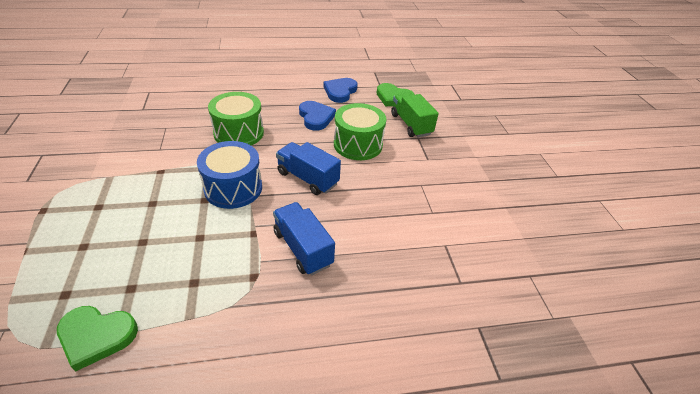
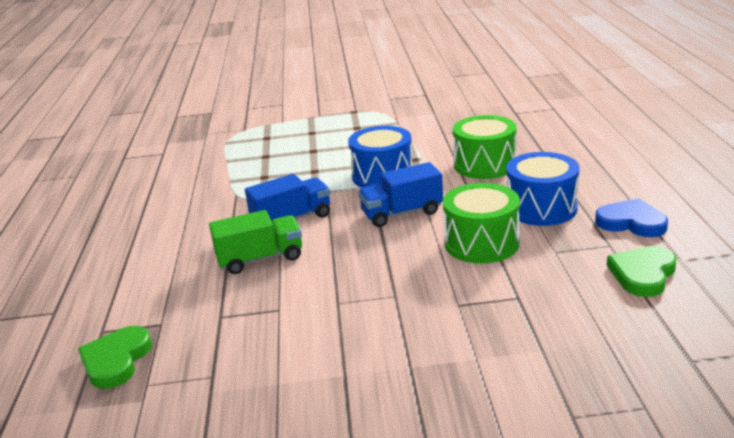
camera: 100 degrees right, 15 degrees down
green heart [57,306,138,372] -> green heart moved to [78,326,152,389]
blue truck [276,142,341,195] -> blue truck turned 150 degrees counterclockwise [358,162,443,227]
blue heart [299,101,336,131] -> blue drum [507,152,580,226]
green truck [391,93,439,137] -> green truck moved to [209,210,302,274]

